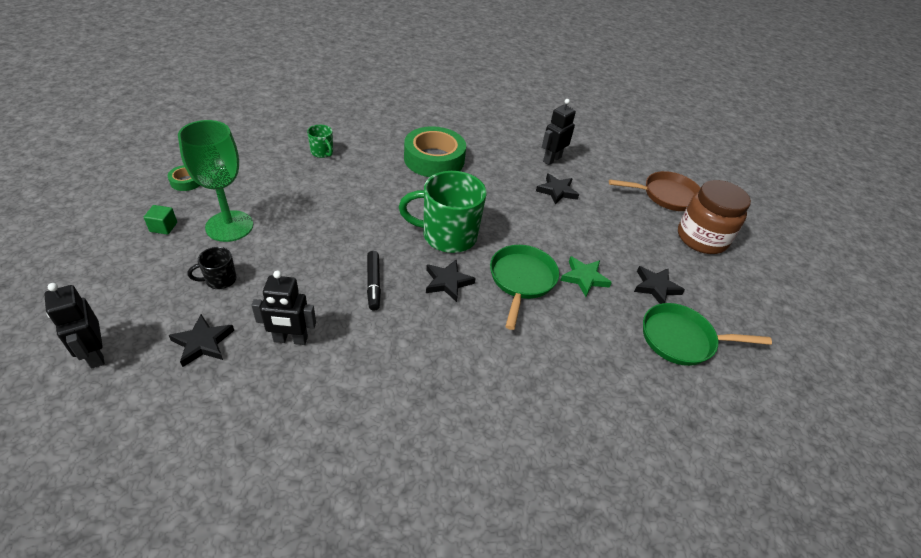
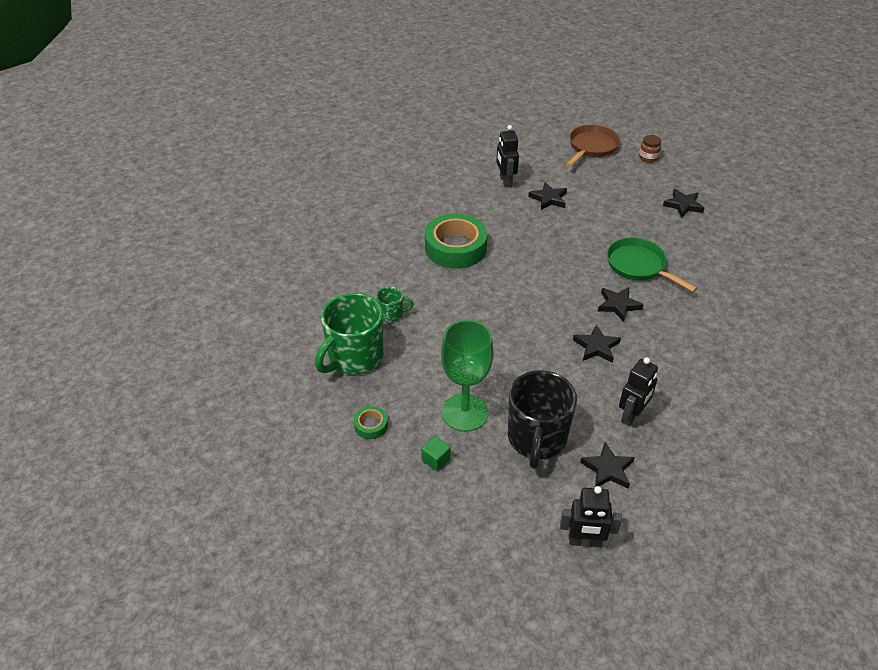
camera: 50 degrees left, 0 degrees up
black mug [188,247,236,289] -> black mug [508,370,577,469], size x2.15
black marker [367,251,381,311] -> black star [573,324,621,363]
green mug [399,171,487,253] -> green mug moved to [315,293,383,374]
green star [560,256,612,297] -> none
green pan [643,303,772,366] -> none
brown jar [678,180,751,254] -> brown jar [639,135,661,163], size x0.46

